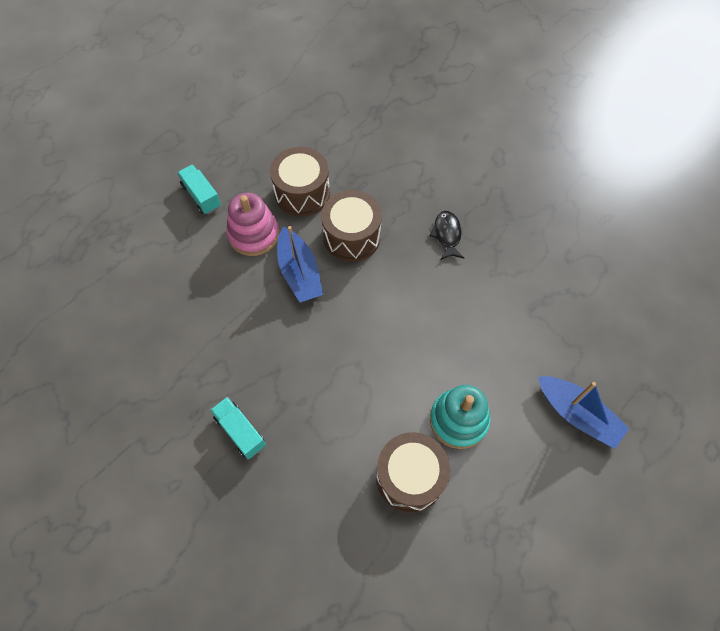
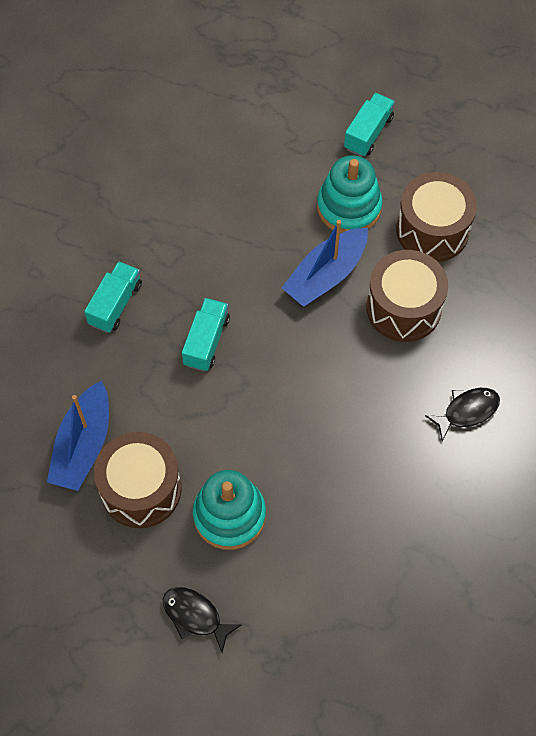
camera: 65 degrees right, 0 degrees up
pink stacking toy [226,193,279,256] -> turquoise stacking toy [317,155,383,233]
blue boat [538,376,629,449] -> blue boat moved to [47,380,109,491]
none -> black fish [163,587,242,653]
none -> turquoise truck [182,298,230,371]

